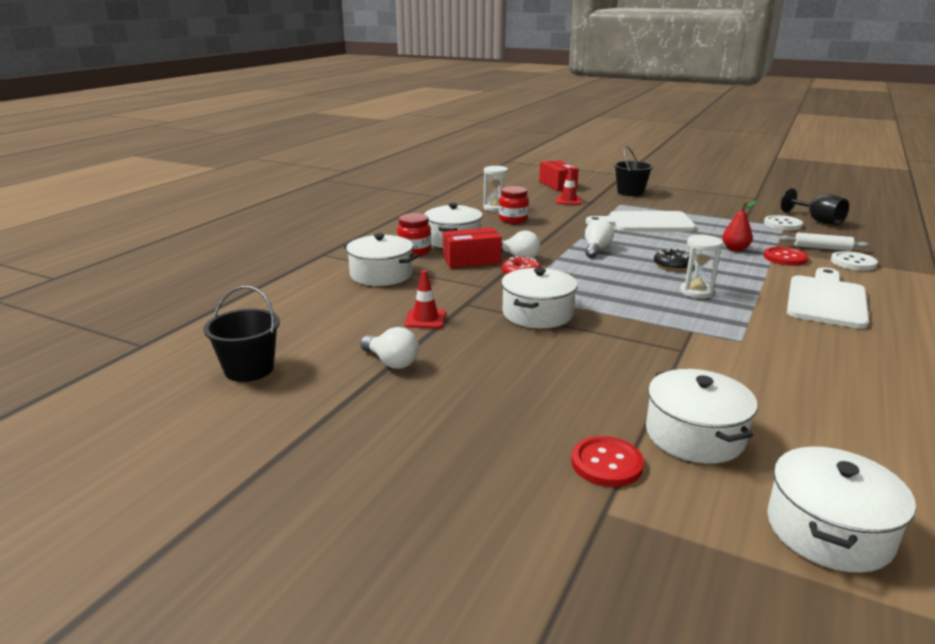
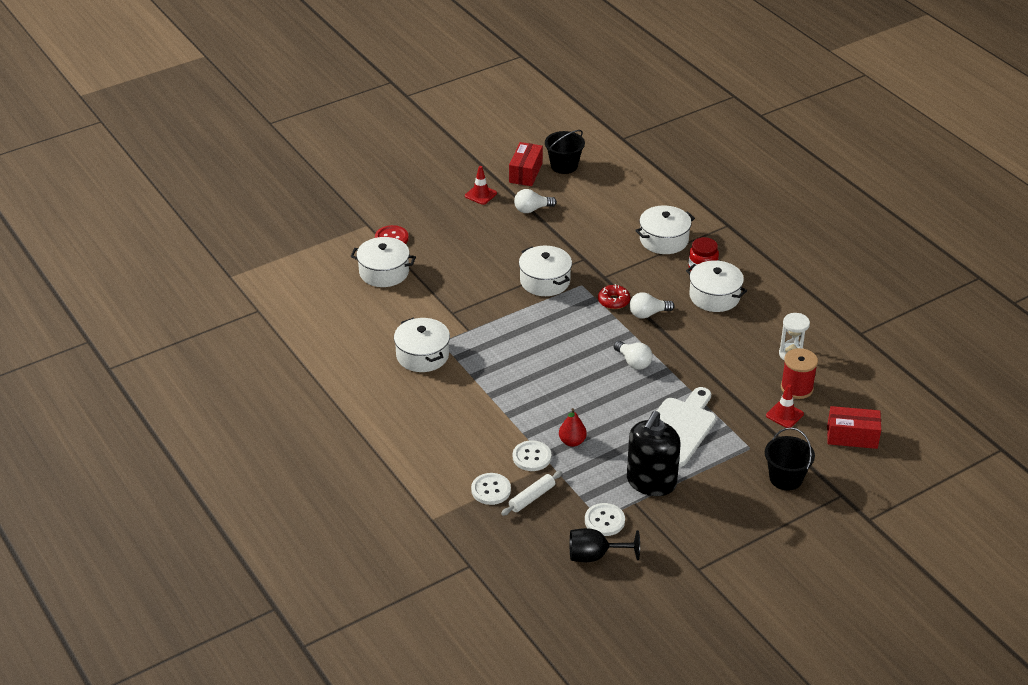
camera: 120 degrees right, 15 degrees up
red traffic cone [405,270,446,328] -> red traffic cone moved to [465,166,497,205]
red box [443,227,502,268] -> red box moved to [509,142,543,186]
red jar [499,186,529,224] -> none
black donut [654,248,694,271] -> none
white hourglass [680,234,723,298] -> none
red button [764,247,808,266] -> white button [513,440,551,471]
white pot [767,447,916,573] -> white pot moved to [394,318,450,372]
white cutting board [787,268,869,329] -> none
none -> black soap dispenser [627,411,681,496]
none -> red spool [781,348,818,399]

